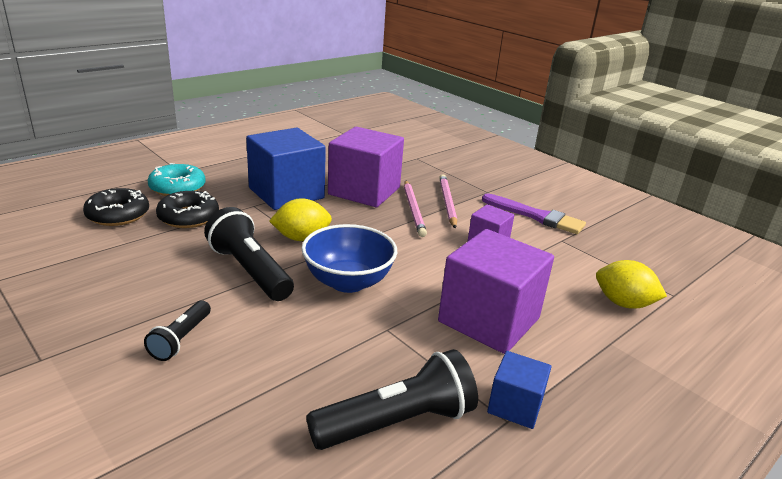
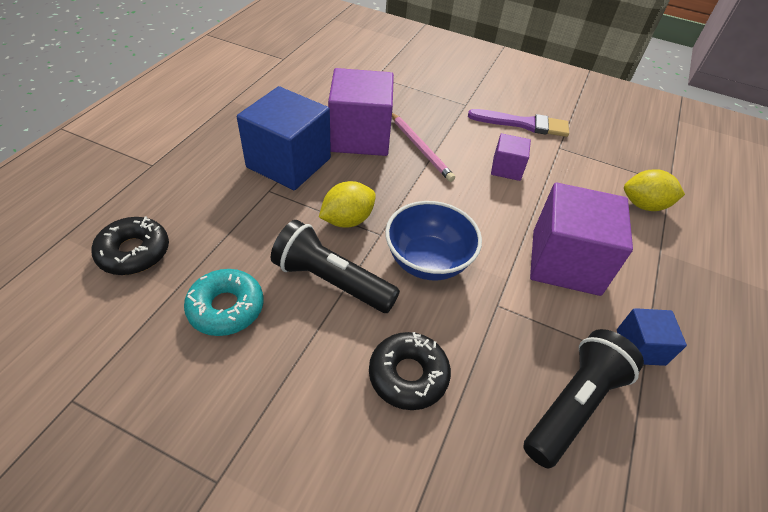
camera: 25 degrees left, 20 degrees up
black flashlight [144,300,211,361] -> none
turquoise donut [147,163,206,196] -> turquoise donut moved to [184,269,263,336]
black donut [156,191,219,228] -> black donut moved to [369,332,451,410]
pink pencil [439,174,457,228] -> none

